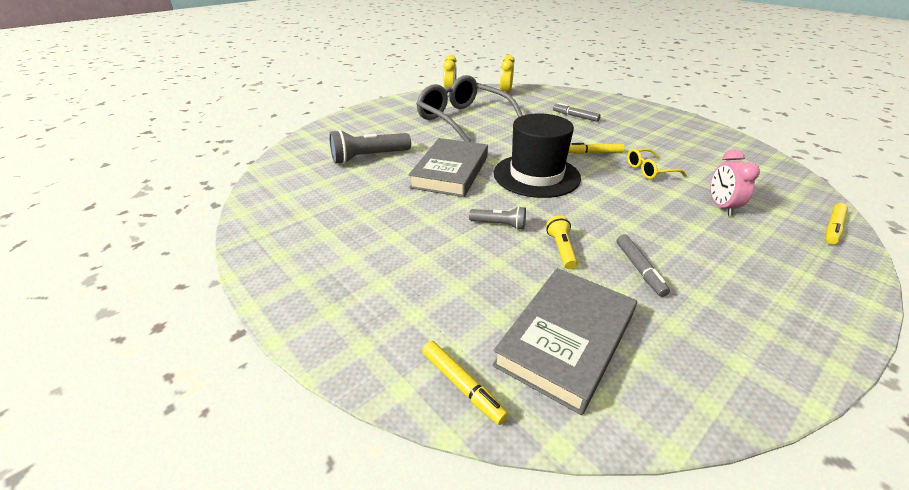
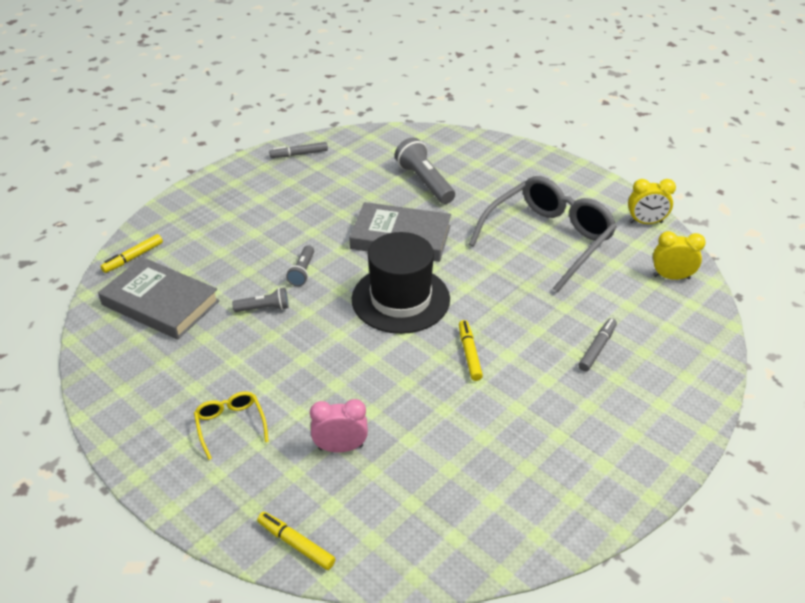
camera: 85 degrees right, 5 degrees up
yellow flashlight [546,215,578,269] -> grey flashlight [232,288,289,312]
grey marker [617,235,670,297] -> grey marker moved to [269,142,328,158]
yellow glasses [627,148,687,179] -> yellow glasses moved to [194,391,269,460]

